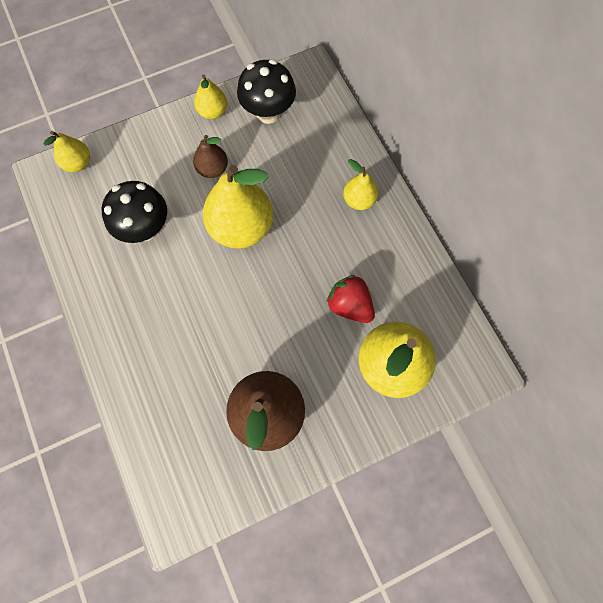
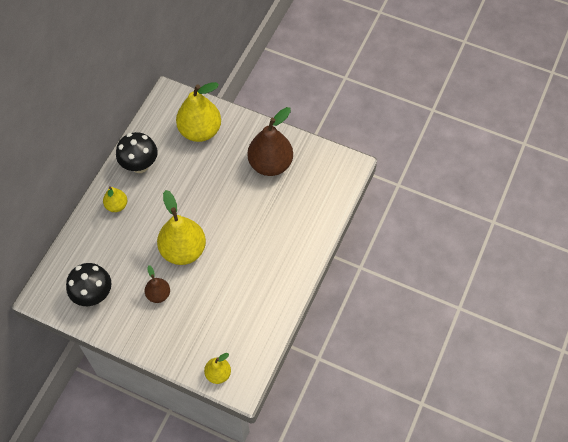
camera: 130 degrees left, 10 degrees down
black mushroom [102,181,167,243] -> black mushroom moved to [116,132,158,173]
yellow pear [194,74,227,119] -> none
red strawberry [326,275,375,323] -> none

